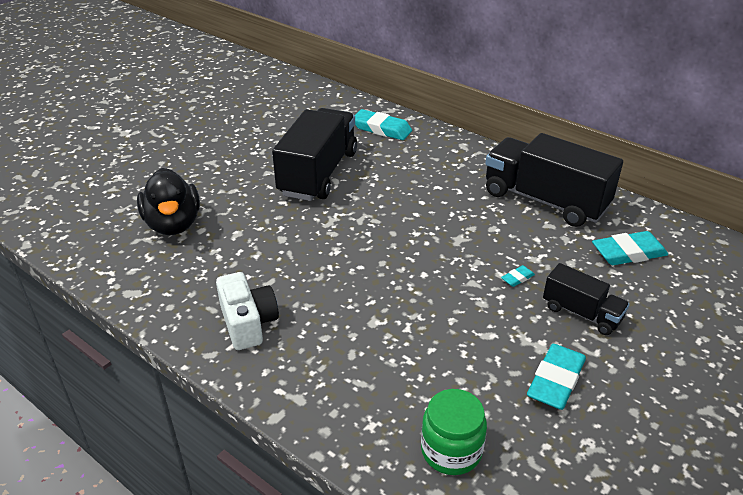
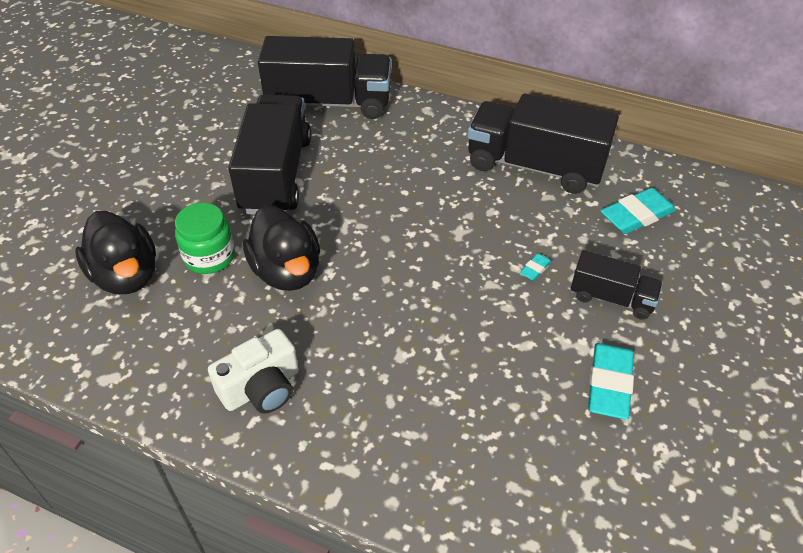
camera: 15 degrees left, 10 degrees up
white camera [216,272,279,350] -> white camera turned 90 degrees clockwise [208,329,299,414]
turquoise eraser [355,109,412,140] -> black truck [258,36,391,119]
green jar [421,389,487,475] -> green jar moved to [175,203,235,274]
none -> black duck [243,205,320,291]

